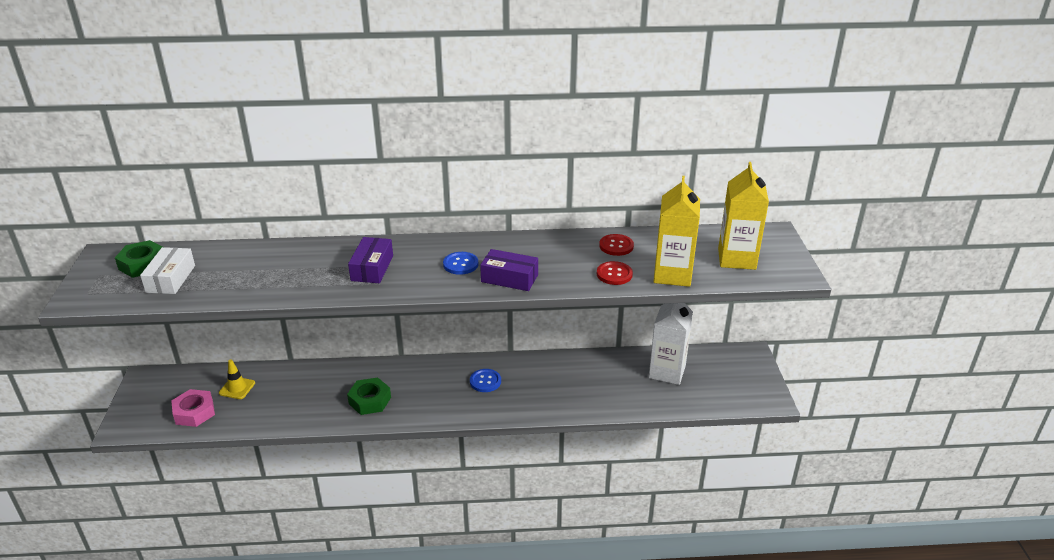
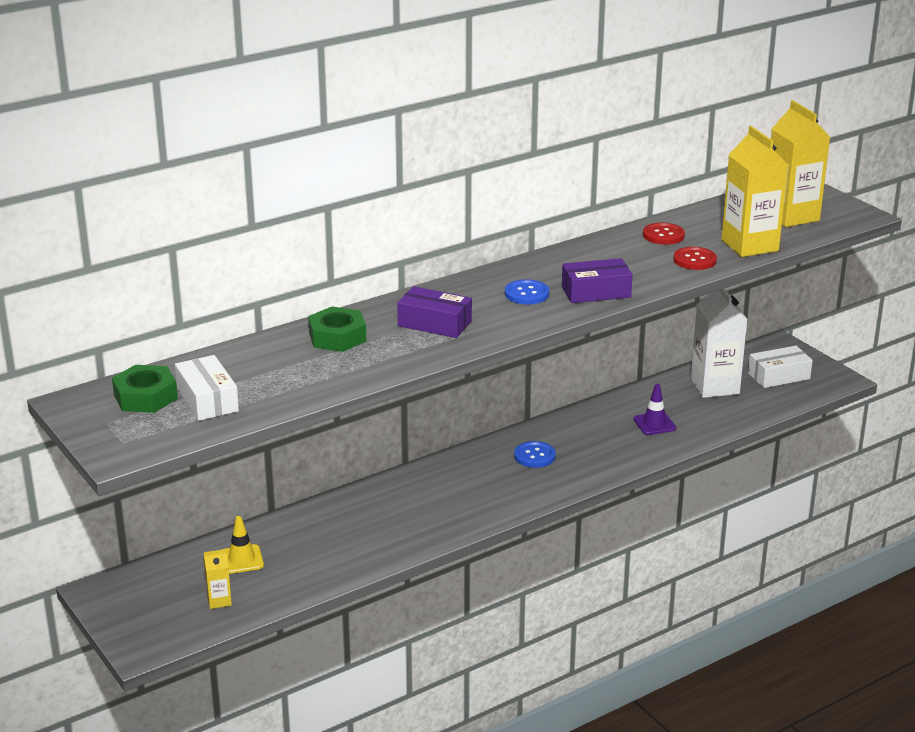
camera: 30 degrees left, 5 degrees down
pink nut [171,389,215,427] -> yellow carton [203,549,232,609]
green nut [347,377,391,415] -> green nut moved to [308,306,366,352]
purple box [348,237,393,283] -> purple box turned 45 degrees counterclockwise [397,286,472,338]
none -> purple traffic cone [633,384,676,435]
none -> white box [748,346,813,388]

